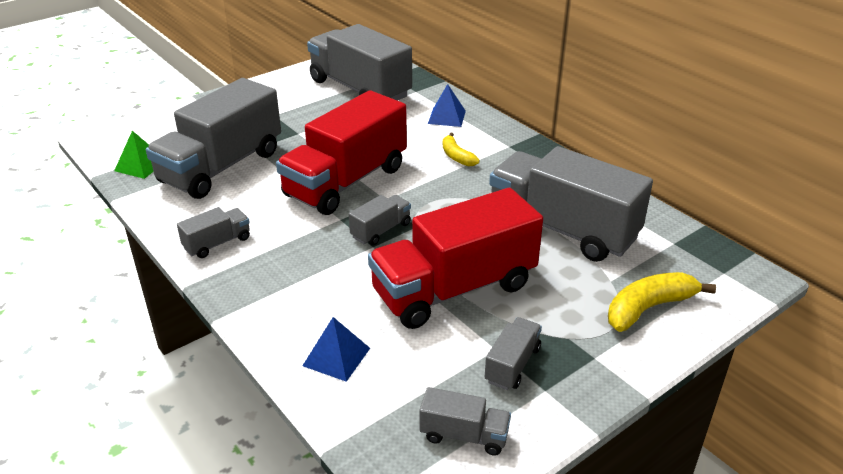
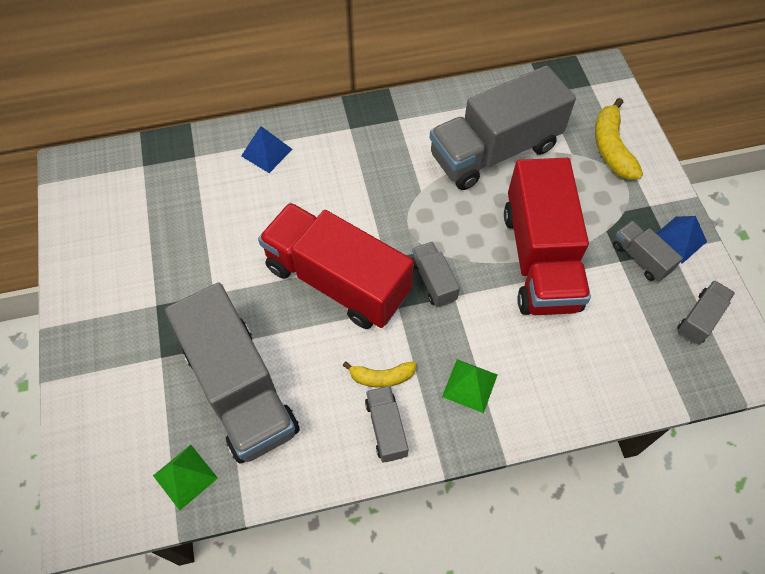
camera: 65 degrees left, 25 degrees up
red truck [276,90,407,215] -> red truck turned 150 degrees clockwise [258,203,414,329]
blue pyramid [302,317,370,382] -> blue pyramid moved to [656,216,707,264]
grey truck [307,24,412,101] -> none
yellow banana [443,133,480,166] -> yellow banana moved to [342,361,416,388]
none -> green pyramid [442,359,497,413]

